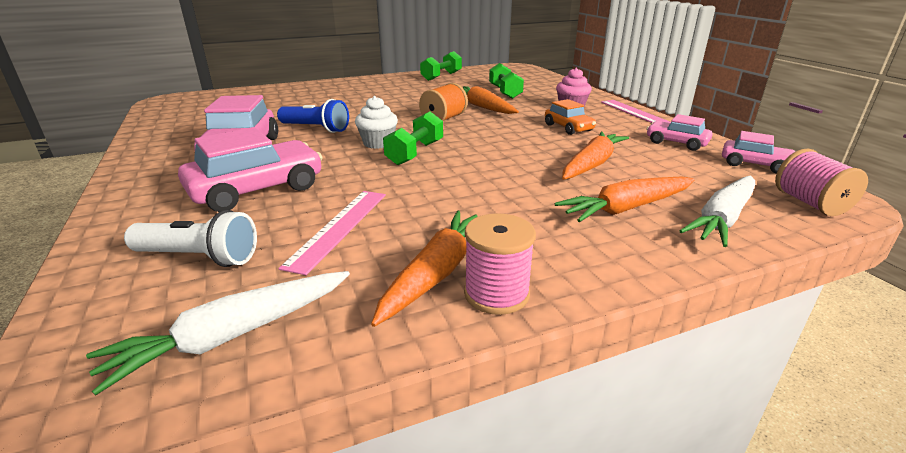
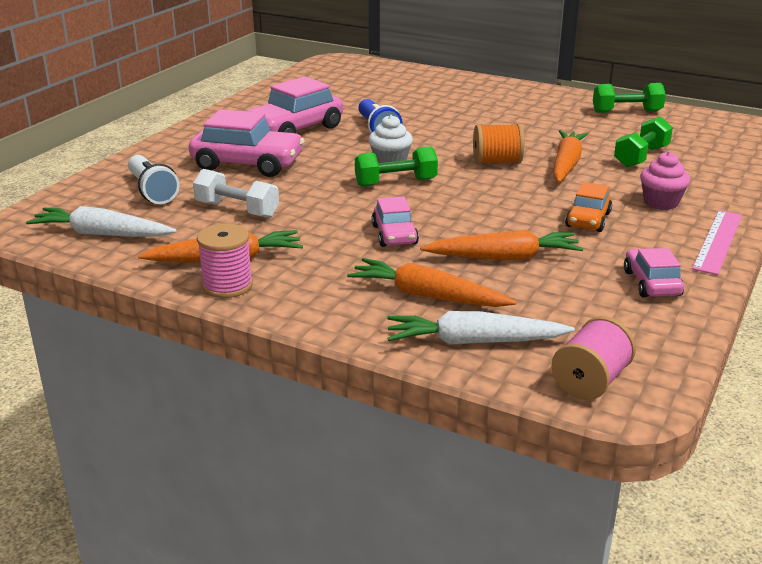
camera: 50 degrees right, 0 degrees up
pink ruler [278,191,386,275] -> white dumbbell [193,169,279,218]
pink car [722,131,796,174] -> pink car moved to [372,196,419,247]

